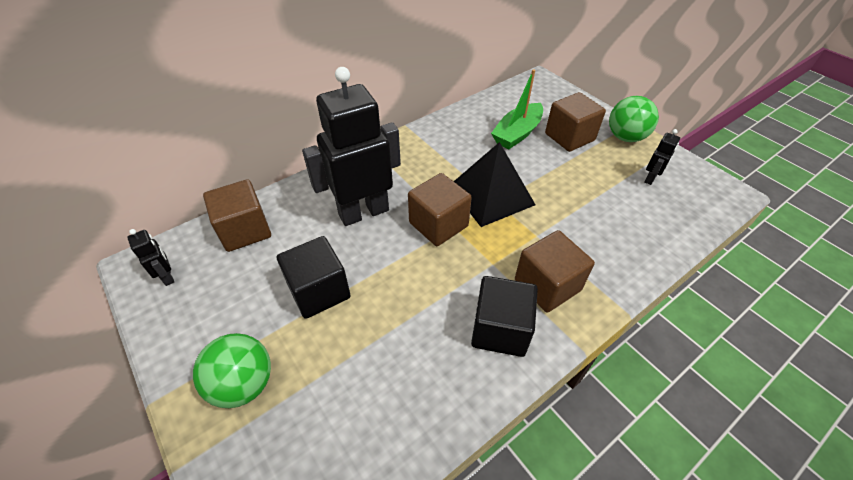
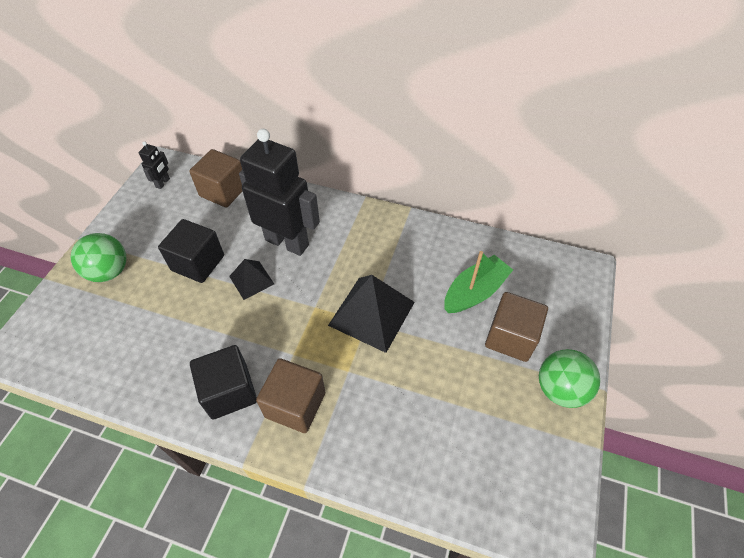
camera: 55 degrees right, 5 degrees up
brown cube [408,173,472,246] -> none
green boat [491,69,543,149] -> green boat turned 135 degrees clockwise [444,251,513,313]
black robot [644,129,680,185] -> none
none -> black pyramid [229,259,274,300]

